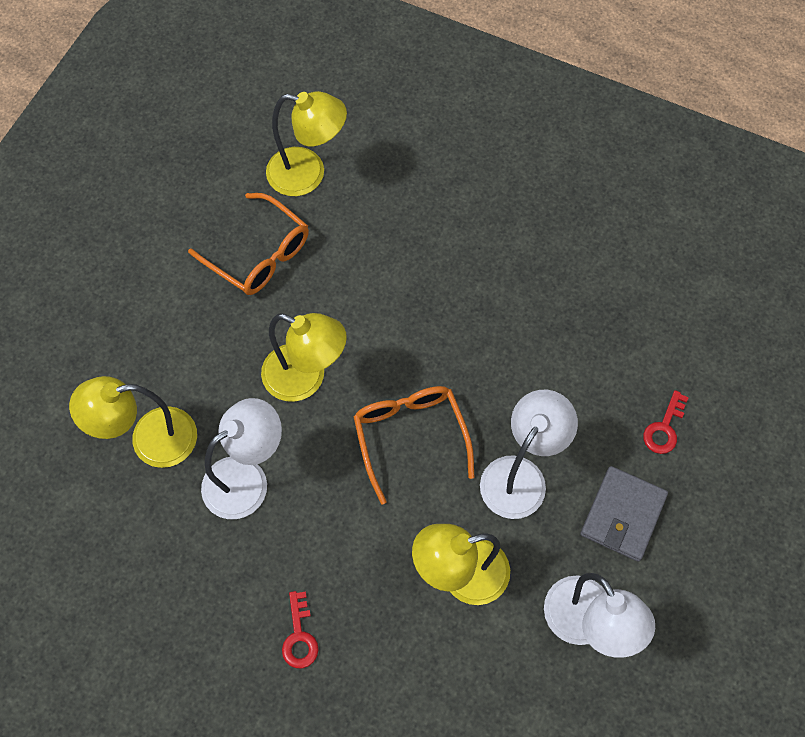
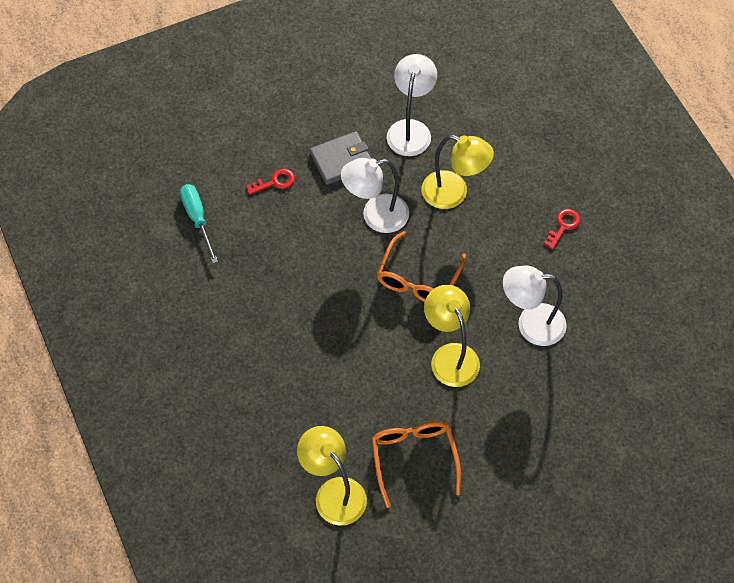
camera: 140 degrees left, 5 degrees down
yellow lamp [69,376,197,468] -> none
none -> turquoise screwdriver [180,184,218,263]

